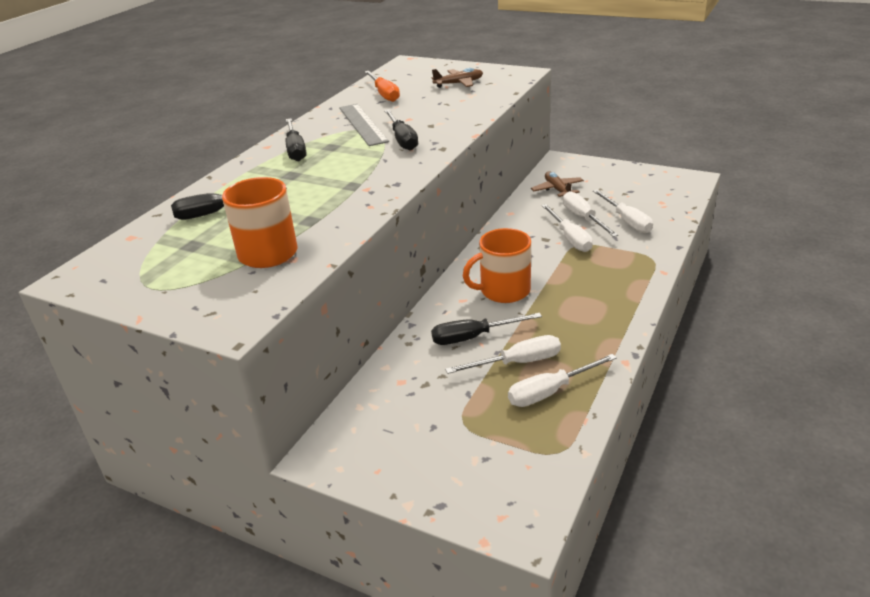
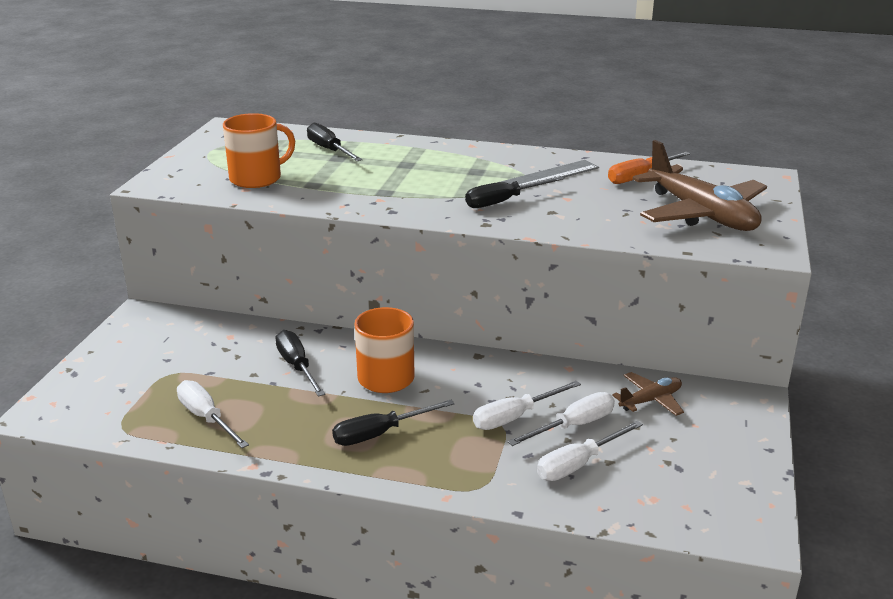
camera: 75 degrees right, 5 degrees down
black screwdriver [286,118,306,161] -> black screwdriver moved to [332,400,455,446]
brown plane [431,68,483,88] -> brown plane [632,140,767,231], size x2.04
white screwdriver [445,335,561,374] -> none

